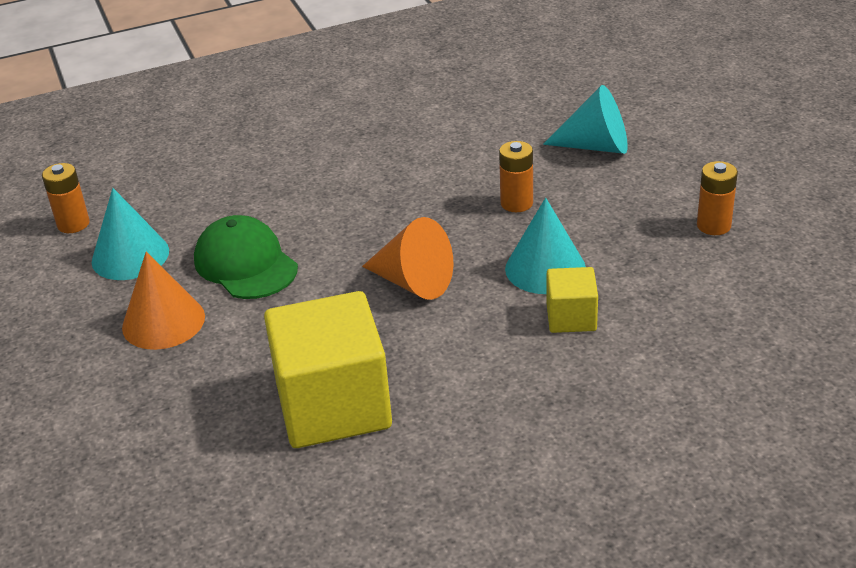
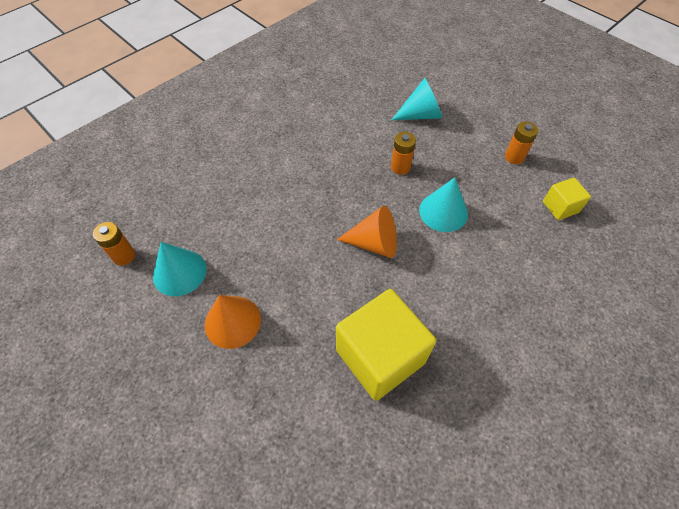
camera: 25 degrees left, 20 degrees up
green cap [194,215,298,299] -> none
yellow cube [547,267,598,333] -> yellow cube moved to [543,178,591,220]

